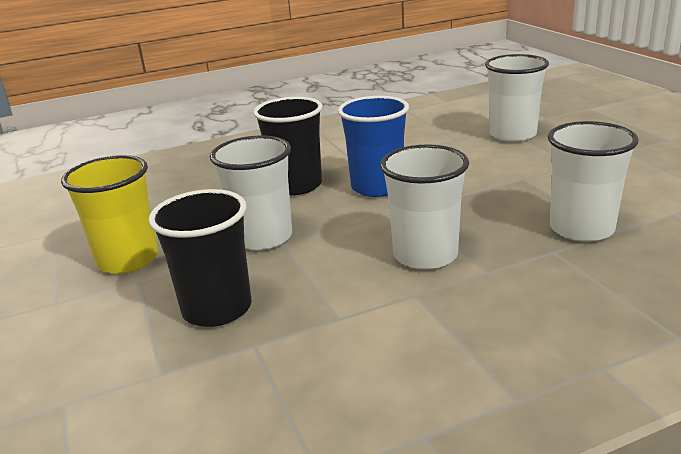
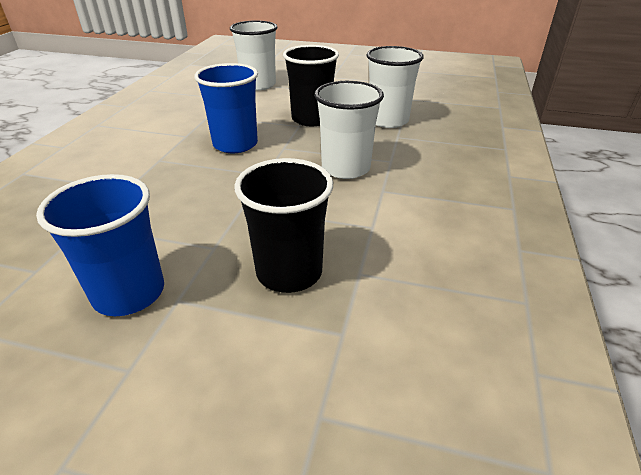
camera: 55 degrees left, 10 degrees up
yellow cup [61,155,158,274] -> blue cup [36,174,164,316]
white cup [210,136,292,250] -> none
black cup [253,97,322,195] -> black cup moved to [283,45,339,126]

